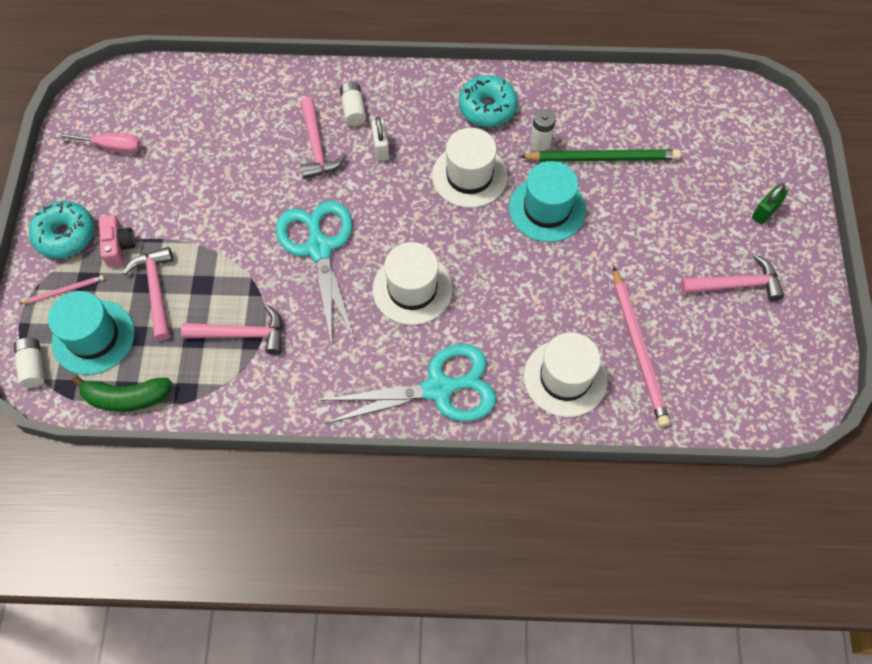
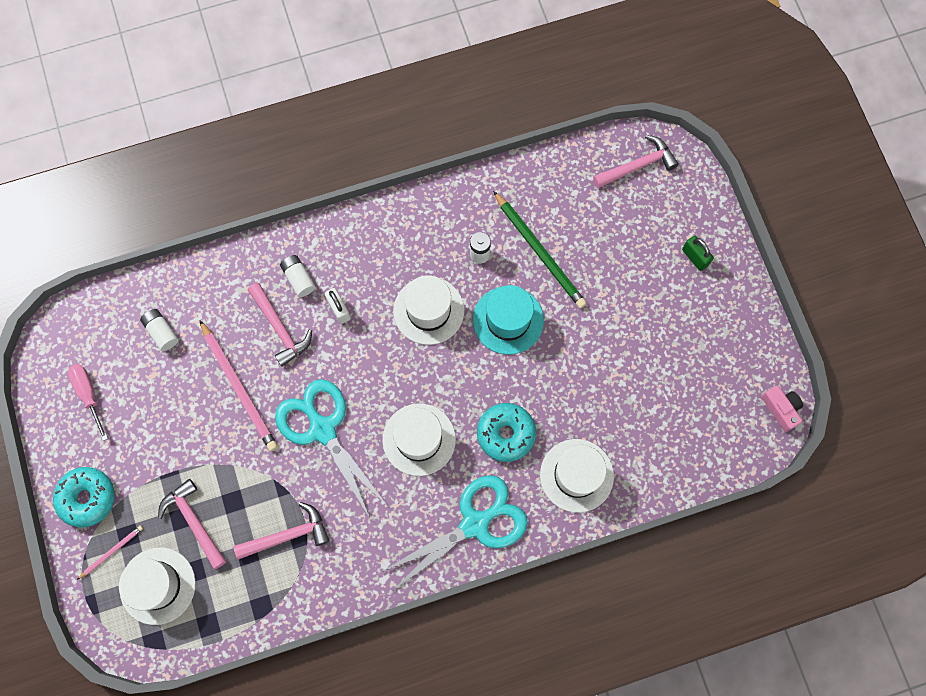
camera: 20 degrees left, 10 degrees up
white battery [14,338,44,388] -> white battery moved to [140,309,179,351]
turquoise hat [48,291,135,375] -> white hat [119,547,196,625]
pink screwdriver [55,133,141,154] -> pink screwdriver turned 105 degrees counterclockwise [68,364,108,441]
green banana [72,376,172,412] -> none
pink camera [99,215,136,267] -> pink camera moved to [761,385,803,432]
turquoise donut [459,75,518,127] -> turquoise donut moved to [477,403,536,462]
green pencil [519,149,681,162] -> green pencil turned 75 degrees clockwise [493,191,587,308]
pink pencil [613,266,670,427] -> pink pencil moved to [200,320,278,451]
pink hammer [681,255,784,301] -> pink hammer moved to [593,135,679,188]
green padlock [752,183,788,224] -> green padlock turned 60 degrees counterclockwise [682,236,714,271]

